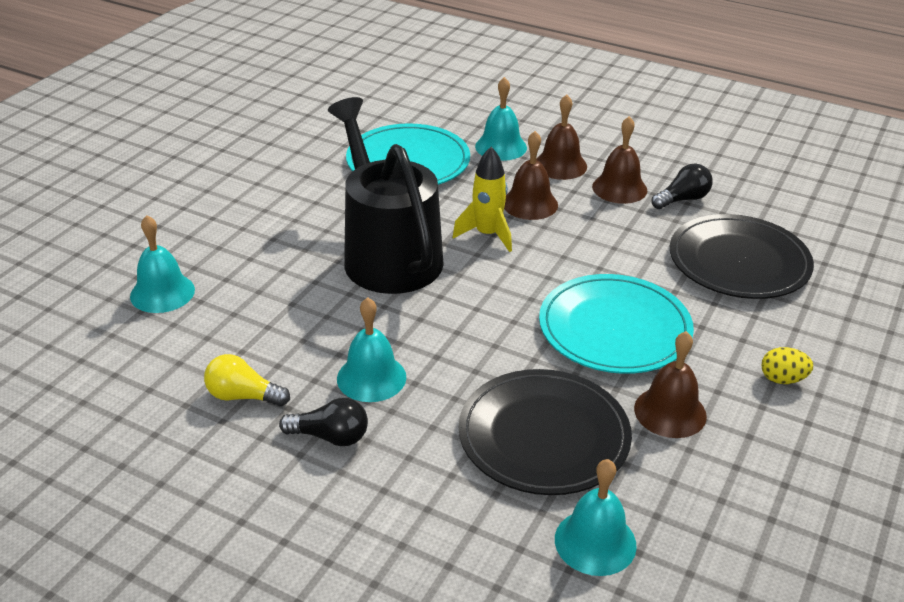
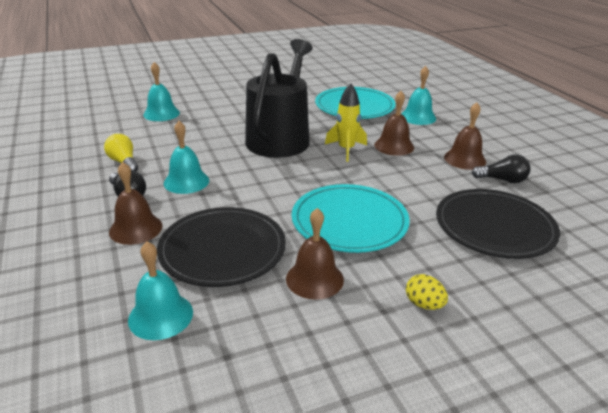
camera: 40 degrees right, 5 degrees down
brown bell [536,95,587,180] -> brown bell moved to [109,162,162,245]

